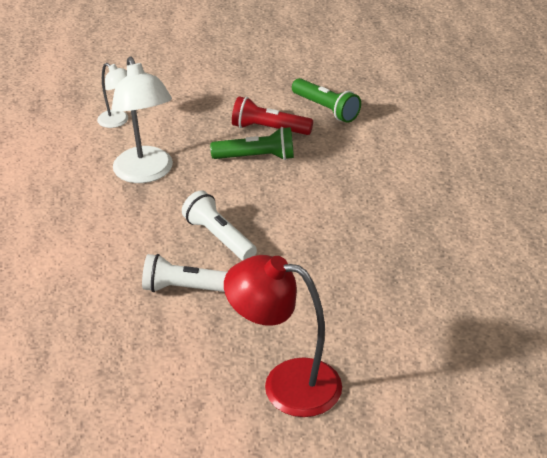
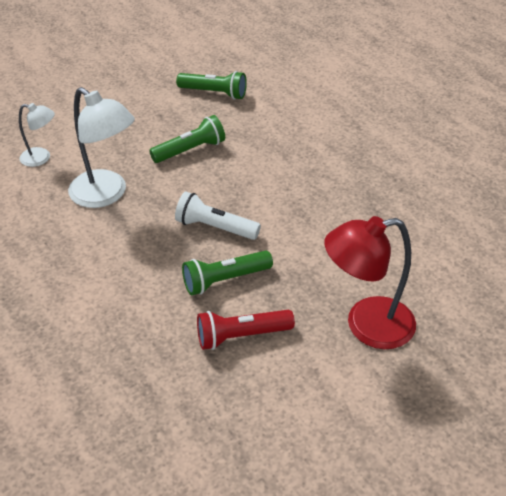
camera: 30 degrees left, 5 degrees up
white flashlight [142,254,227,292] -> green flashlight [182,251,273,295]
red flashlight [232,96,313,135] -> red flashlight moved to [197,310,295,350]

